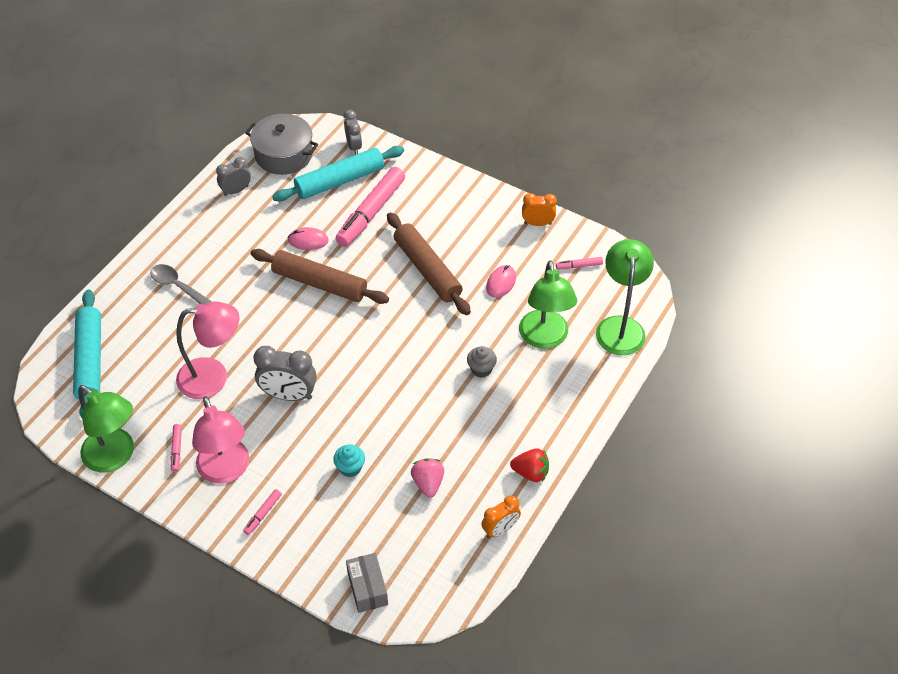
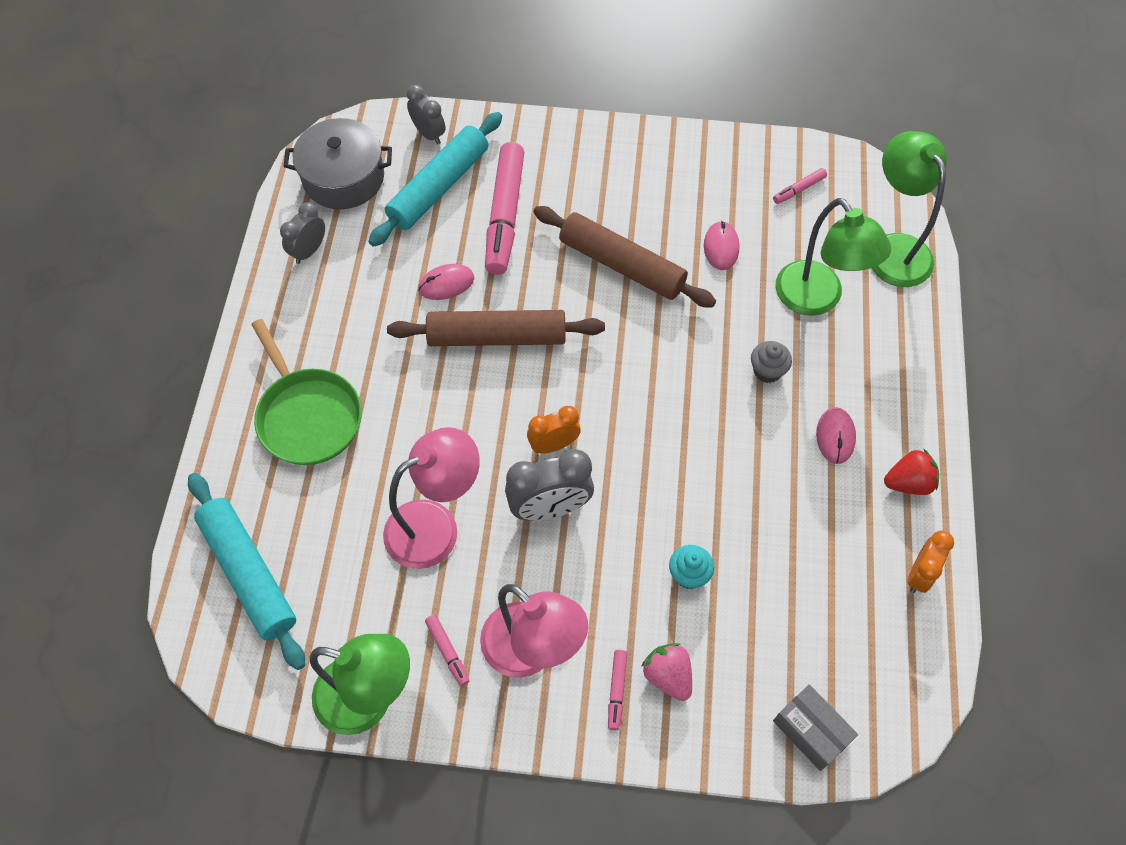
camera: 25 degrees left, 10 degrees up
grey spoon [150,264,212,304] -> green pan [251,319,362,465]
pink strawberry [411,458,444,498] -> pink strawberry moved to [641,643,692,701]
orange clock [522,193,557,226] -> orange clock moved to [527,406,581,454]
none -> pink mouse [816,407,856,464]

